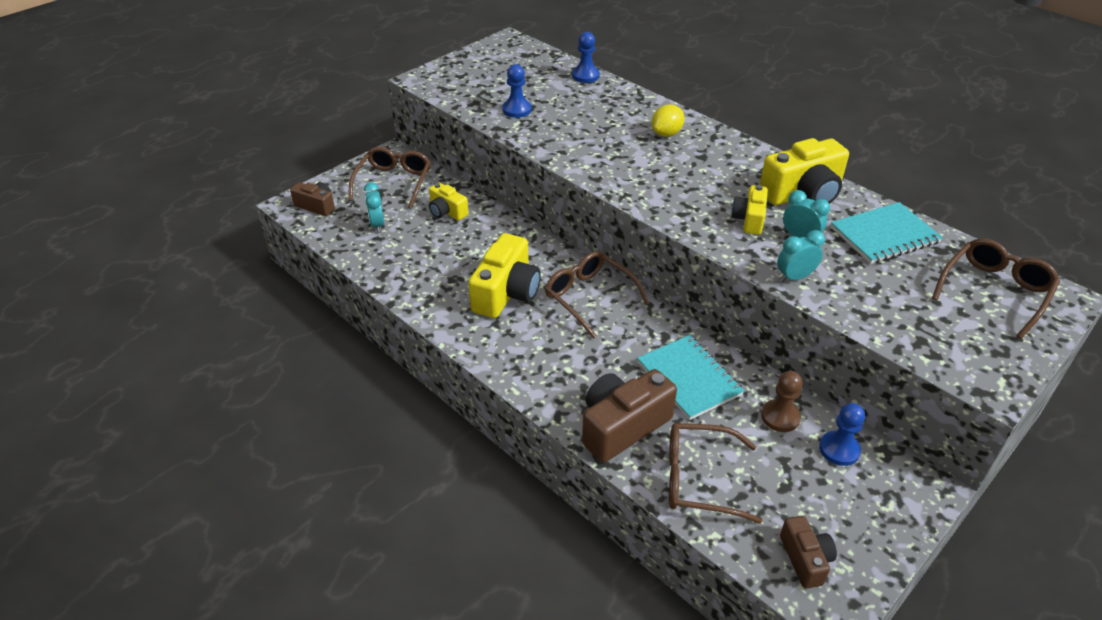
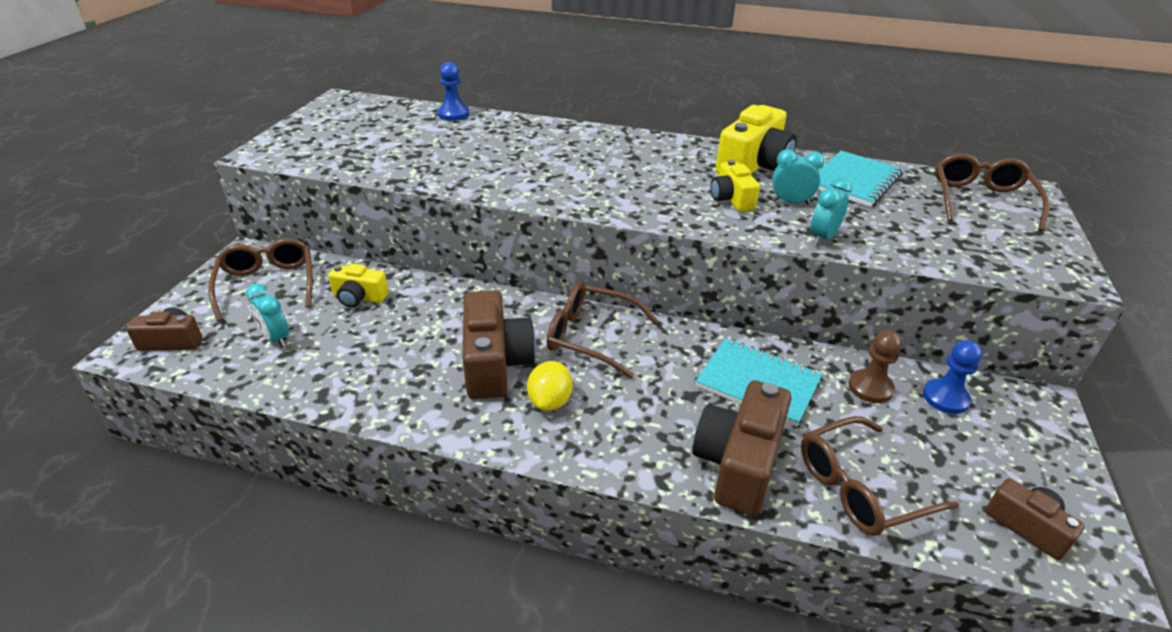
camera: 30 degrees left, 5 degrees down
yellow camera [468,233,541,318] -> brown camera [462,290,536,399]
blue pawn [502,64,532,118] -> none
yellow lemon [652,104,685,137] -> yellow lemon moved to [527,361,573,411]

